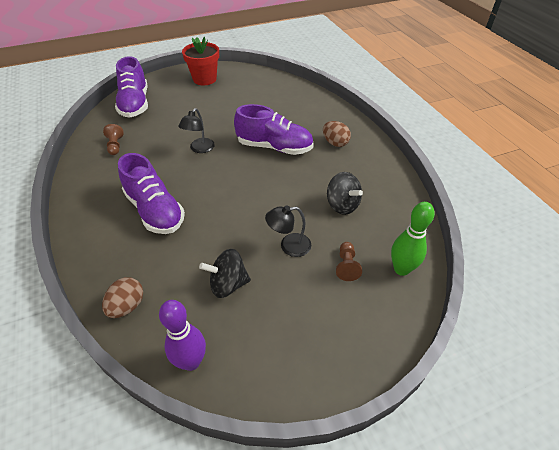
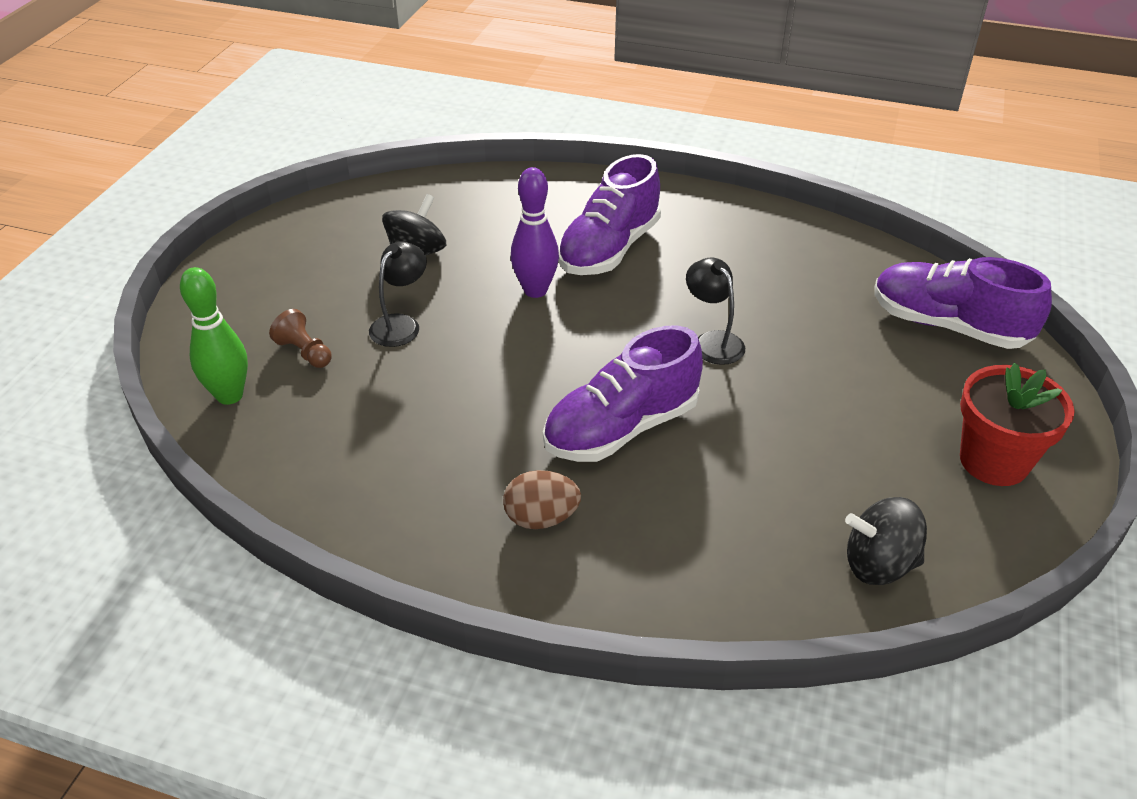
camera: 130 degrees right, 5 degrees down
brown egg [102,277,143,318] -> none
brown pawn [103,124,123,155] -> none
purple shoe [118,153,185,234] -> purple shoe turned 60 degrees counterclockwise [558,154,661,275]
purple bowling pin [159,300,206,371] -> purple bowling pin moved to [511,167,559,298]
black spinning top [327,172,363,215] -> black spinning top moved to [845,497,927,585]

